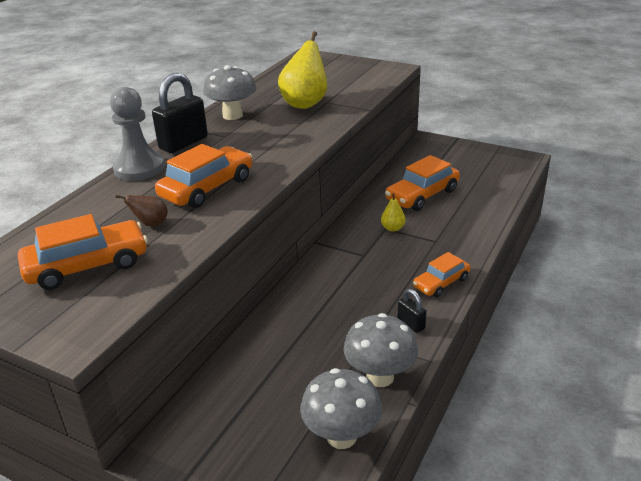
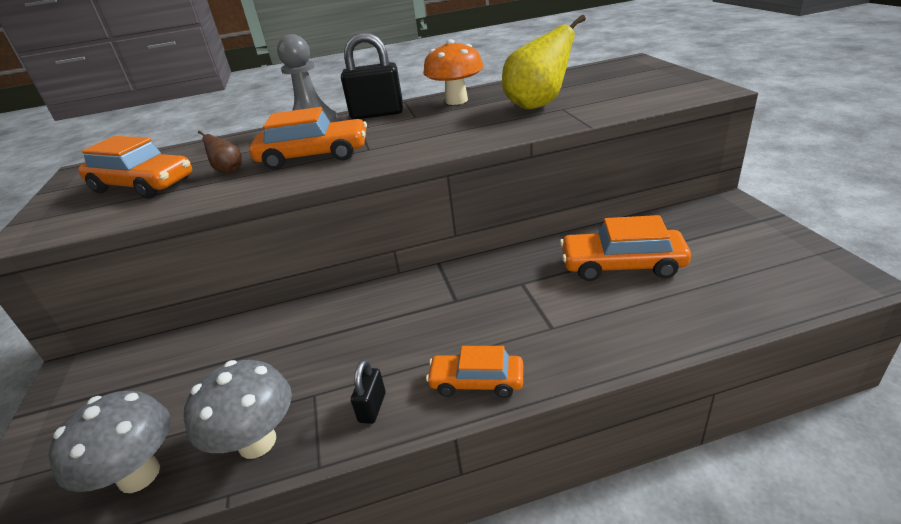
camera: 50 degrees right, 0 degrees up
grey mushroom [203,65,256,120] -> orange mushroom [423,39,483,105]
yellow pear [381,193,406,232] -> none

